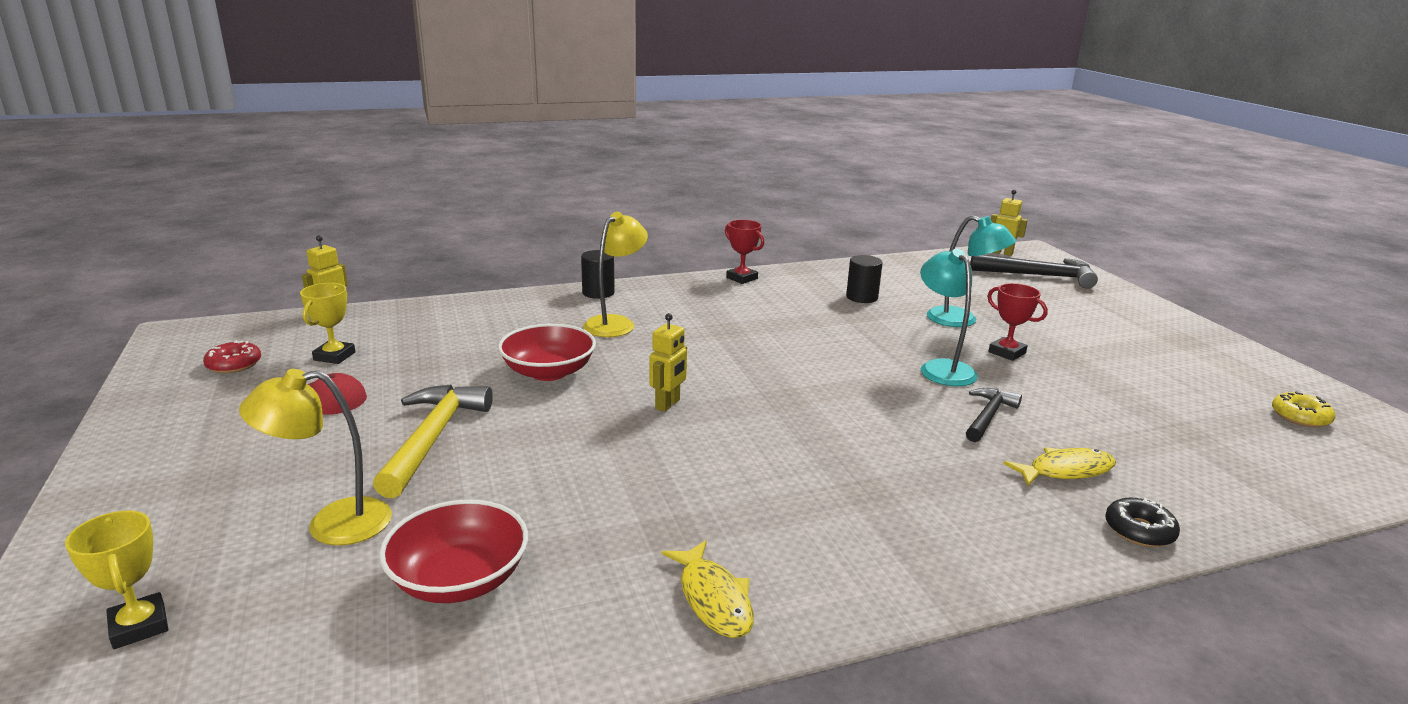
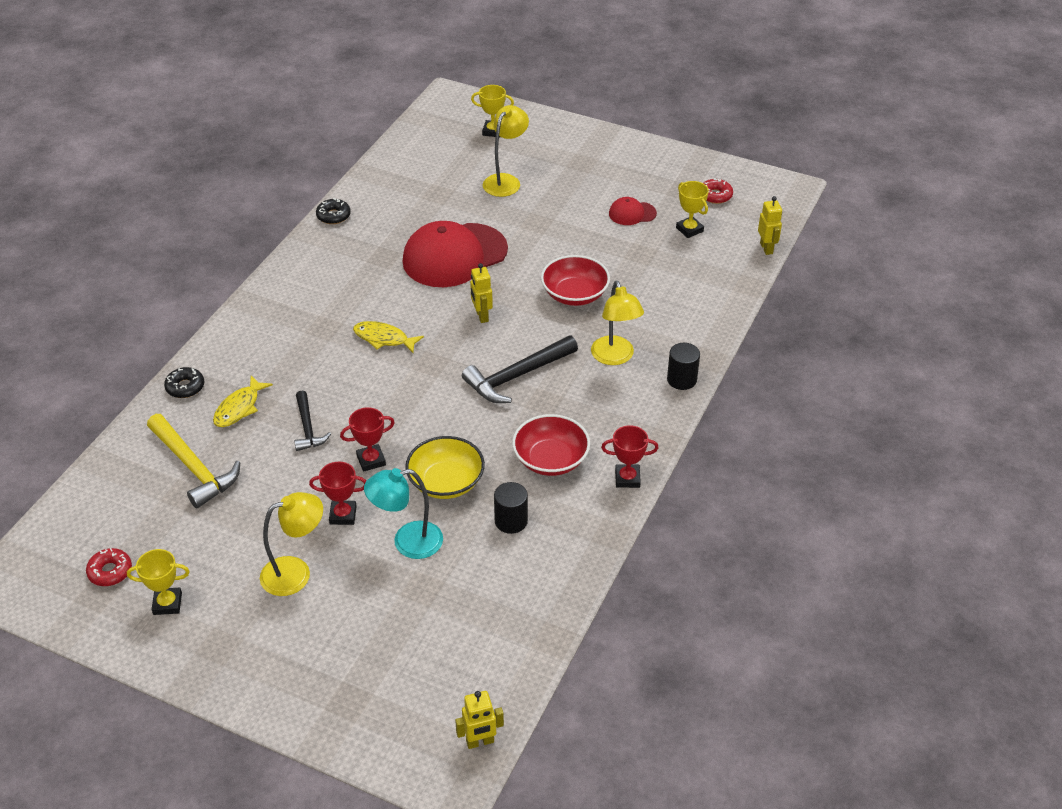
camera: 135 degrees right, 20 degrees up
yellow hammer [373,385,493,498] -> yellow hammer moved to [147,414,240,508]
red bowl [379,499,528,603] -> red bowl moved to [512,414,590,476]
yellow fish [662,540,754,638] -> yellow fish moved to [353,321,424,353]
turquoise lamp [920,249,978,386] -> red trophy [340,407,395,472]
black hammer [970,255,1098,289] -> black hammer moved to [462,335,578,403]
yellow donut [1272,391,1336,427] -> red donut [86,548,132,586]
none -> yellow trophy [127,549,190,615]
none -> yellow lamp [260,492,323,596]
none -> black donut [316,198,351,224]
none -> red cap [403,221,508,287]
none -> yellow bowl [405,436,485,499]

